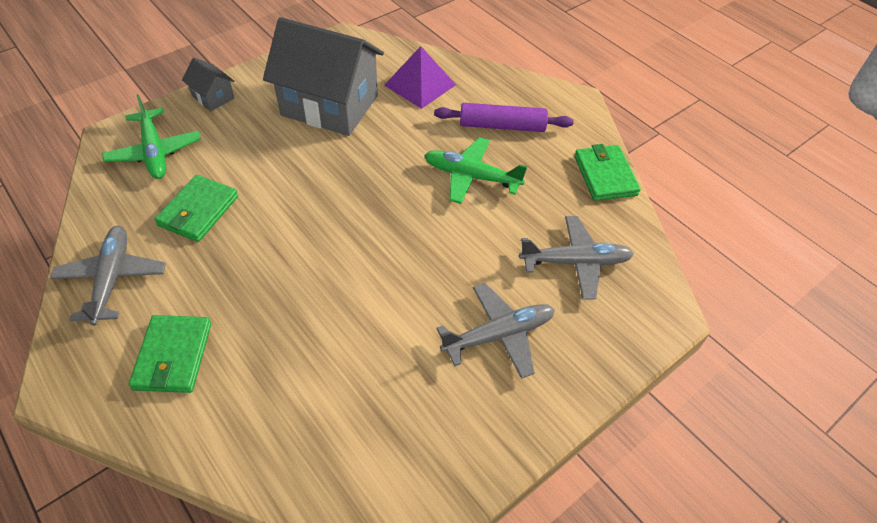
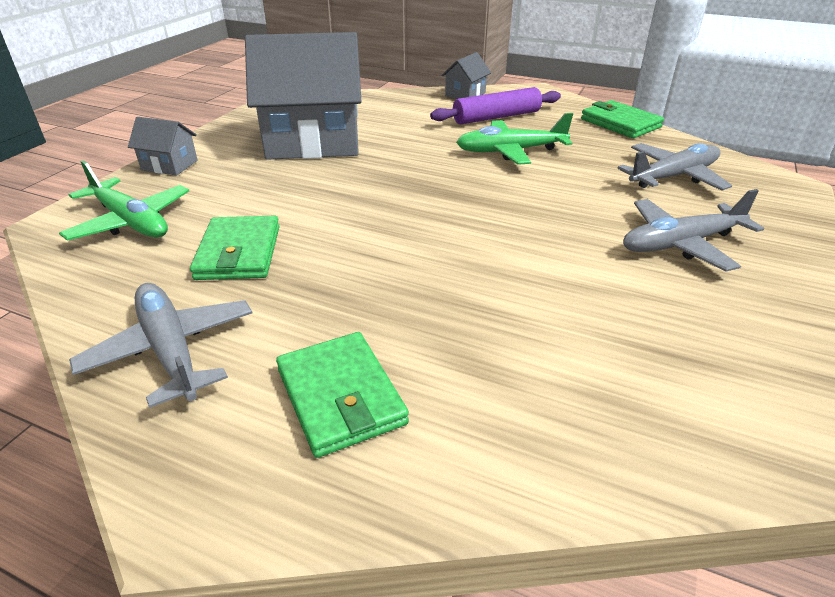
camera: 25 degrees left, 15 degrees down
purple pyramid [384,46,456,109] -> none
grey plane [436,283,555,379] -> grey plane turned 150 degrees counterclockwise [623,189,764,272]
none -> grey house [441,52,491,99]

